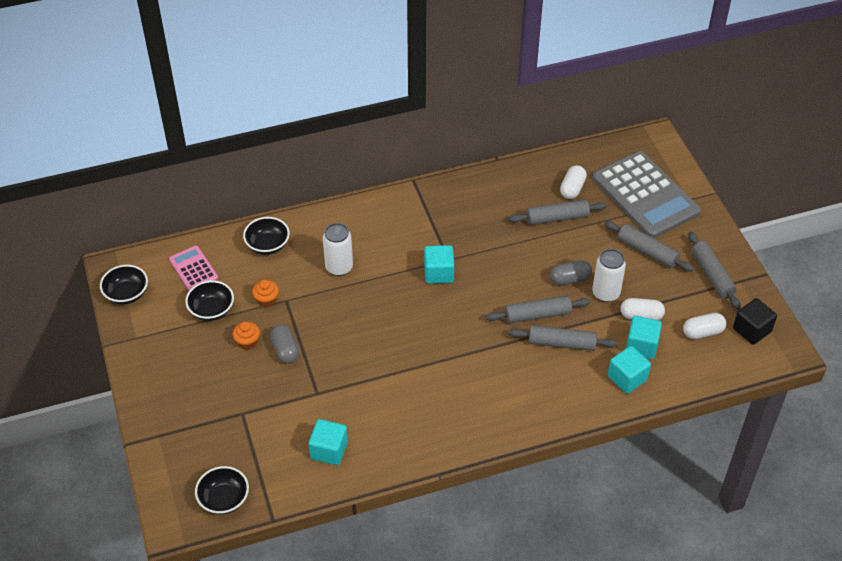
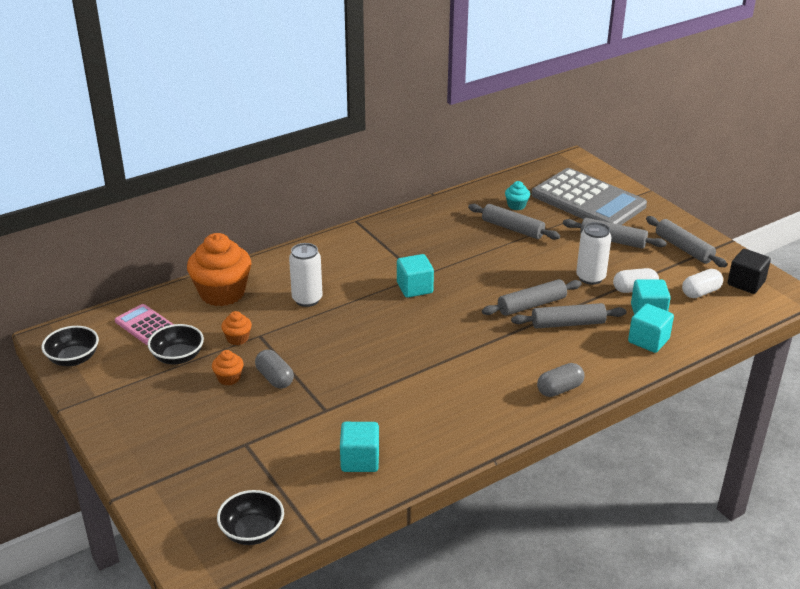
camera: 15 degrees left, 15 degrees down
black bowl [243,217,290,255] -> orange cupcake [187,233,251,306]
grey rolling pin [509,200,607,225] -> grey rolling pin turned 60 degrees clockwise [468,204,560,240]
grey capsule [550,260,592,286] -> grey capsule moved to [537,363,585,397]
white capsule [560,165,587,199] -> turquoise cupcake [505,181,530,210]

